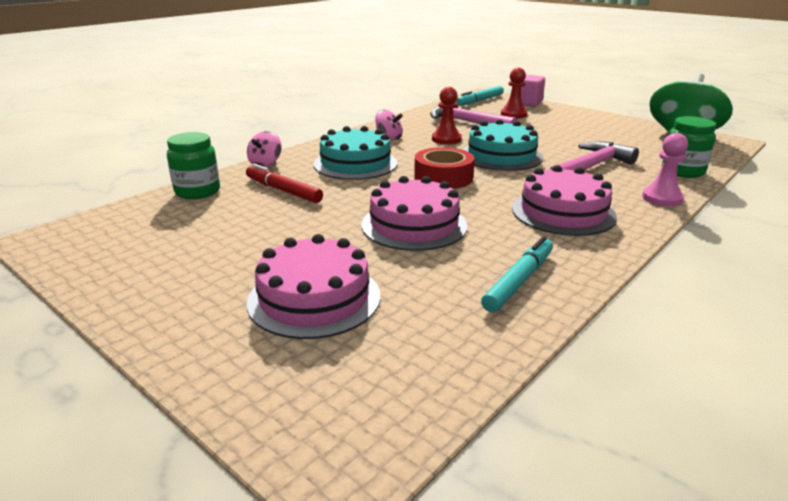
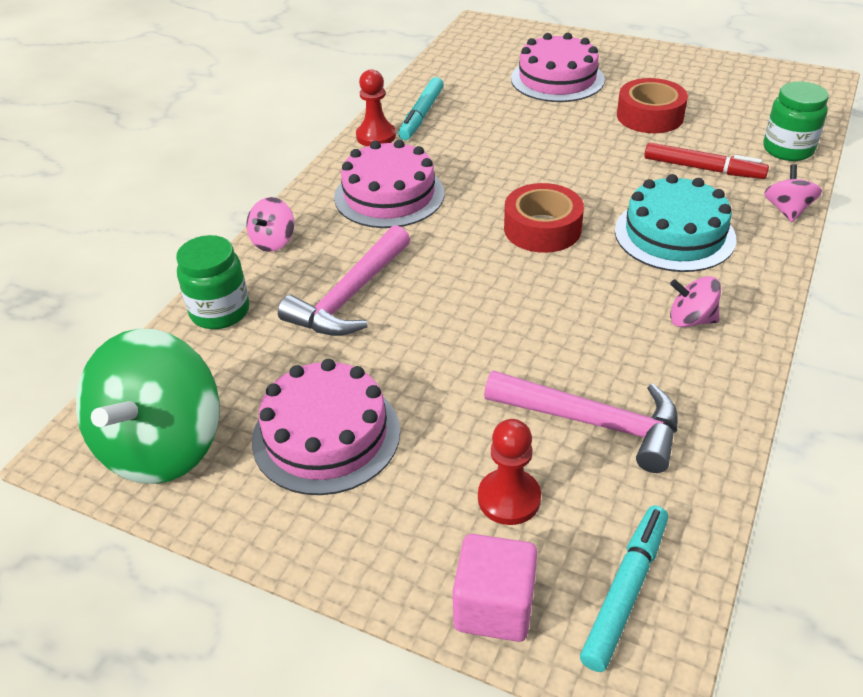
camera: 165 degrees right, 15 degrees up
pink cake [361,176,468,251] -> pink cake moved to [252,359,400,495]
red pawn [432,87,462,144] -> red pawn moved to [356,69,396,146]
turquoise cake [463,119,543,171] -> none
pink pawn [642,133,688,206] -> pink spinning top [246,197,294,252]
none -> red tape [617,78,688,133]

